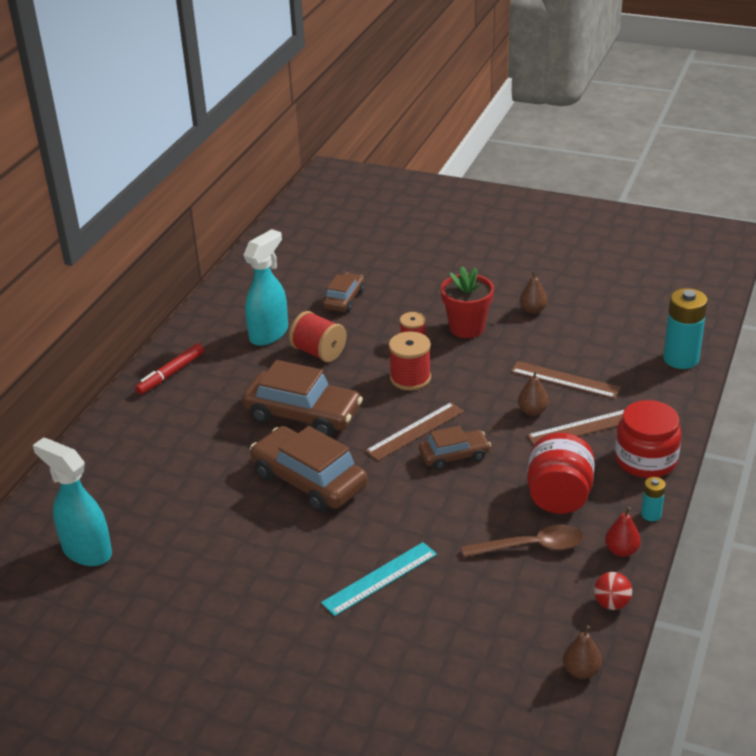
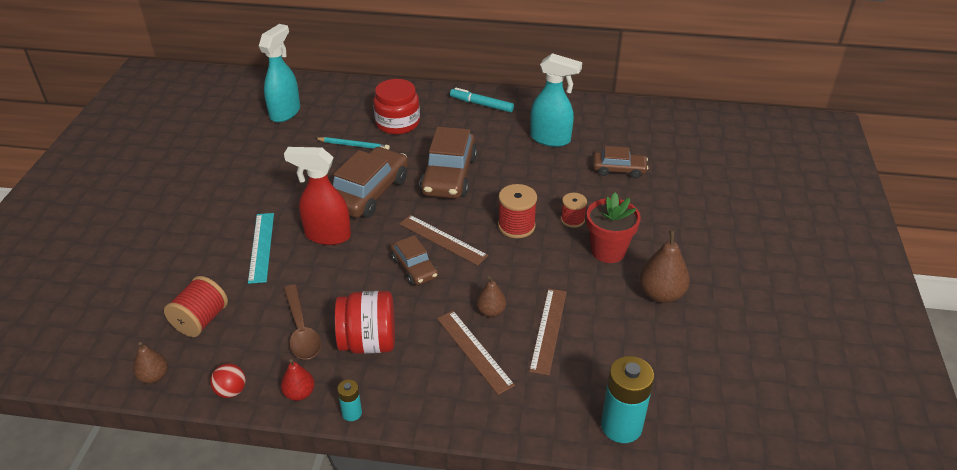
camera: 75 degrees right, 5 degrees up
red marker [135,343,204,395] -> turquoise marker [450,87,514,112]
red spool [289,311,347,362] -> red spool moved to [164,276,228,337]
turquoise ruler [321,542,437,616] -> turquoise ruler turned 45 degrees clockwise [248,213,274,284]
brown pear [520,271,547,314] -> brown pear [639,230,690,303], size x1.67
red jar [615,400,682,478] -> red jar moved to [373,79,420,134]
none -> red spray bottle [284,147,351,245]
none -> turquoise pencil [315,137,390,150]

